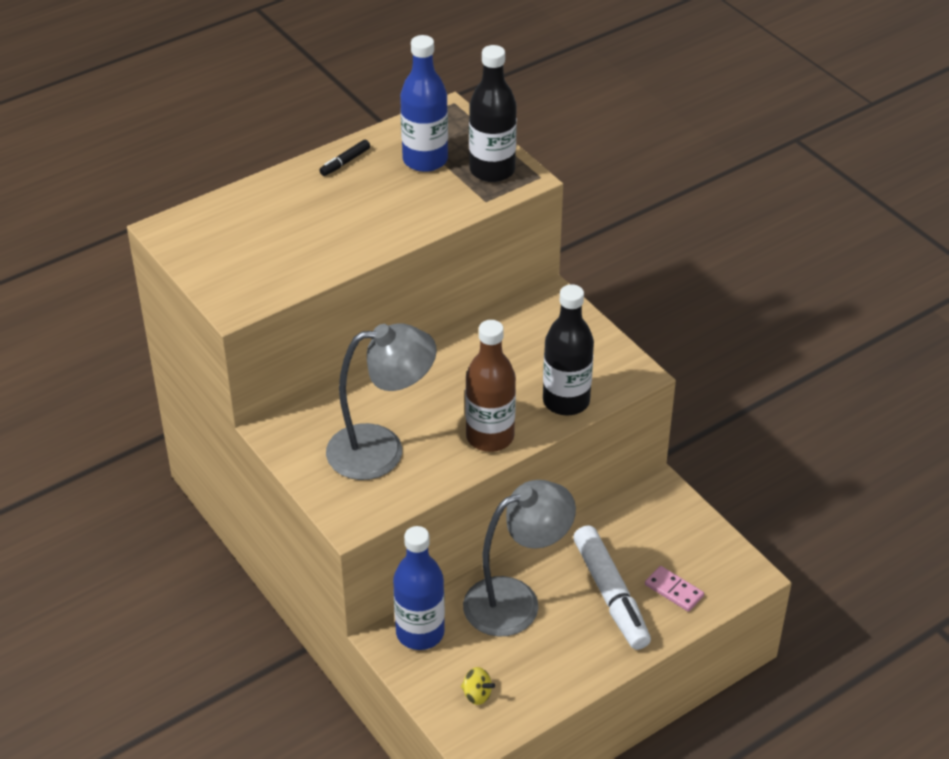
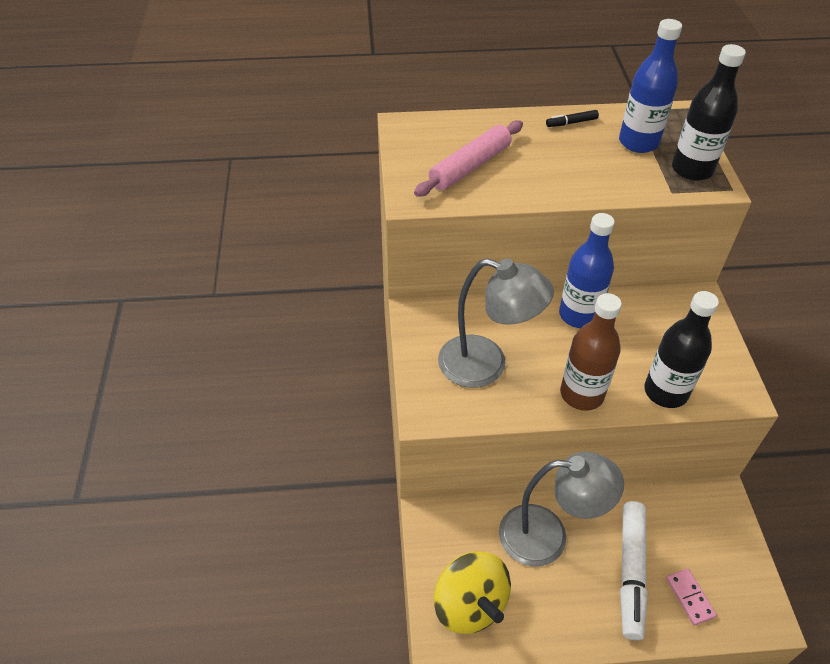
camera: 30 degrees right, 5 degrees up
blue bottle [393,526,445,650] -> blue bottle moved to [559,213,615,328]
yellow spinning top [461,667,495,705] -> yellow spinning top [434,551,511,634], size x2.48
none -> pink rolling pin [414,120,523,197]

